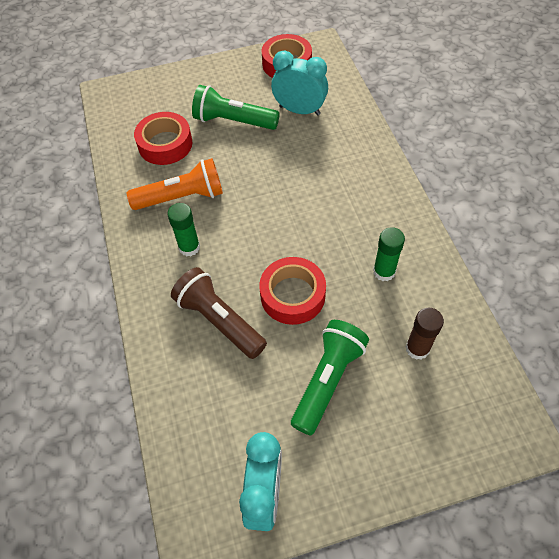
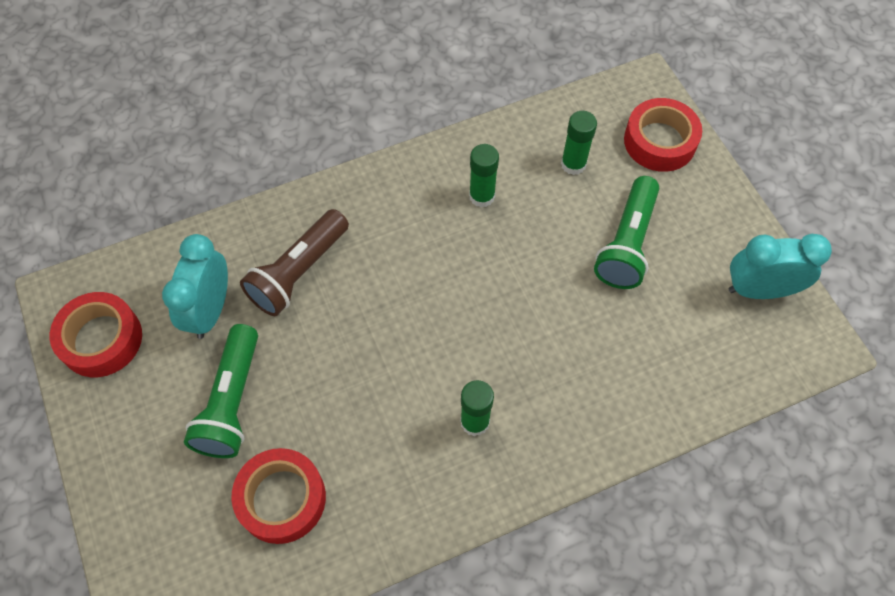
camera: 100 degrees left, 5 degrees up
orange flashlight [127,158,223,210] -> none
brown flashlight [171,267,267,359] -> brown flashlight moved to [240,209,349,316]
red tape [259,257,326,325] -> red tape moved to [624,98,702,172]
green flashlight [291,320,369,436] -> green flashlight turned 90 degrees counterclockwise [594,176,659,289]
brown glue stick [406,308,444,360] -> green glue stick [561,111,597,175]

